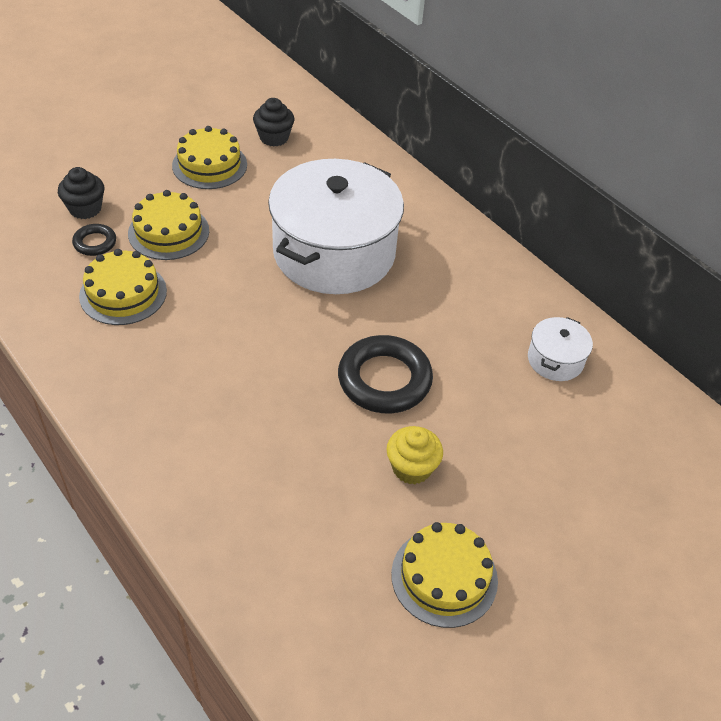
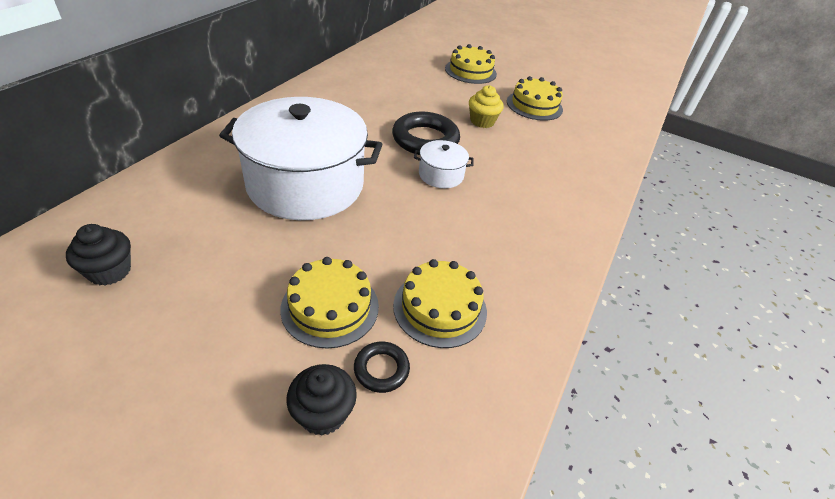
camera: 115 degrees left, 5 degrees down
yellow cake [172,126,247,189] -> yellow cake moved to [445,44,497,84]
white pot [528,317,593,381] -> white pot moved to [414,140,474,188]

